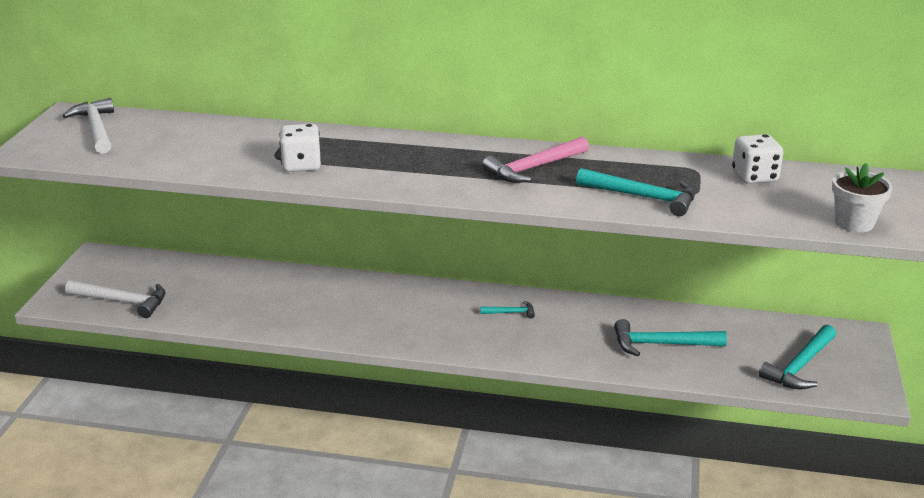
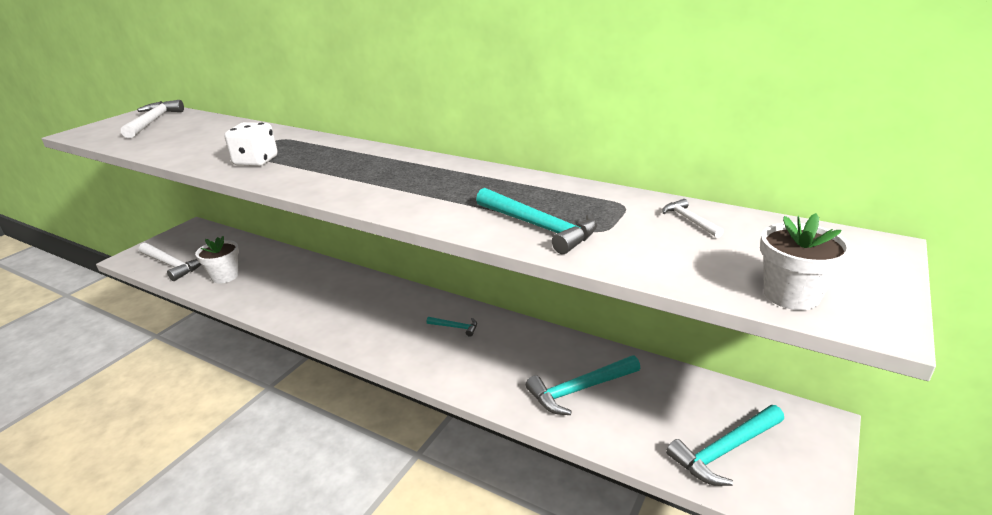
camera: 20 degrees right, 0 degrees up
pink hammer [482,136,589,183] -> none
turquoise hammer [614,319,727,356] -> turquoise hammer turned 45 degrees counterclockwise [526,355,640,415]
white dice [732,134,783,184] -> white hammer [662,199,724,238]
none -> white flower pot [195,236,239,283]

